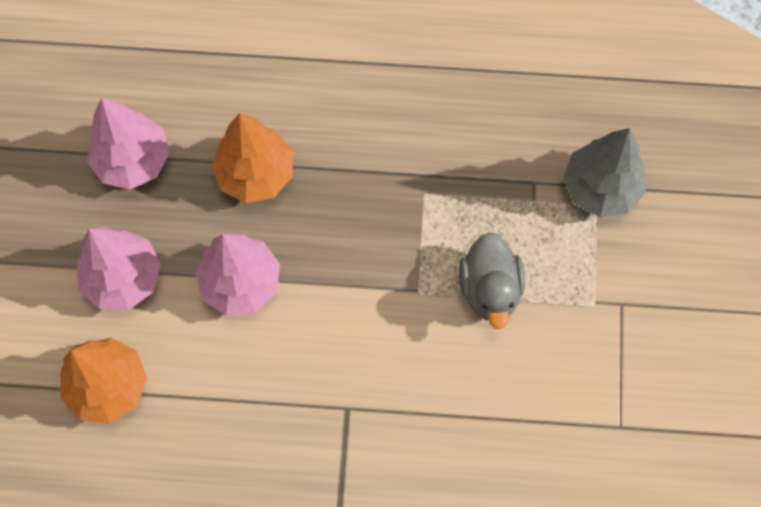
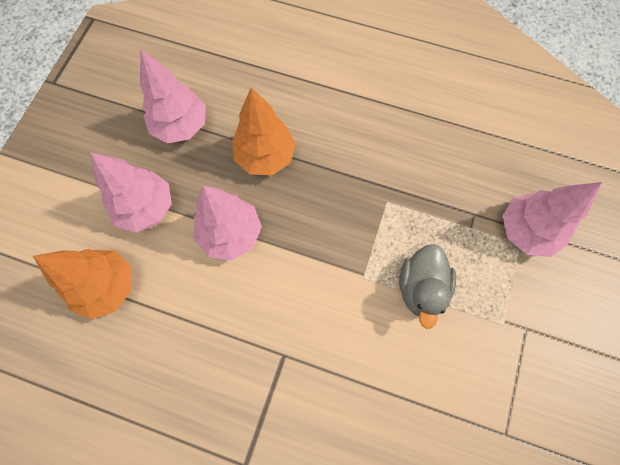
camera: 15 degrees right, 0 degrees up
grey tree [563,128,646,218] -> pink tree [502,182,602,257]

